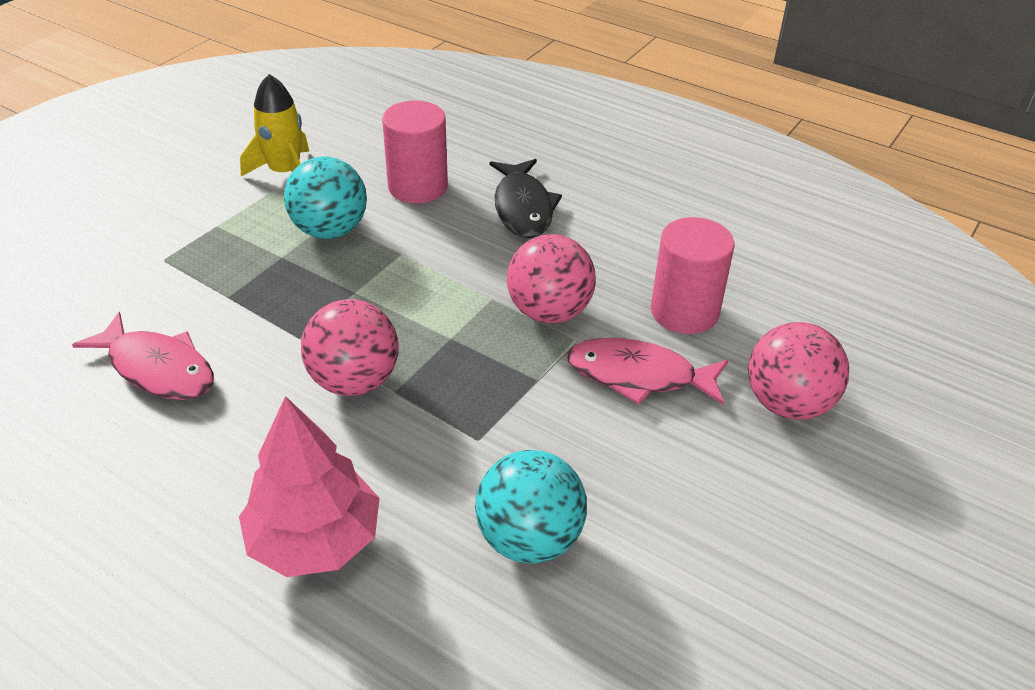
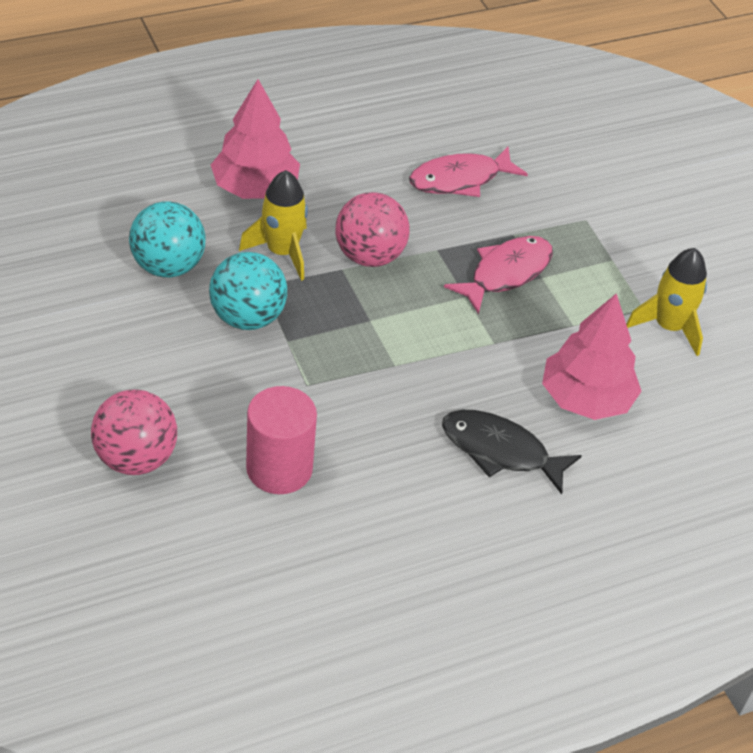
camera: 120 degrees right, 5 degrees up
turquoise ball [284,156,367,239] -> turquoise ball moved to [209,252,287,330]
pink cylinder [382,101,448,203] -> pink tree [542,293,642,420]
pink ball [507,234,596,324] -> none
pink fish [567,338,728,405] -> pink fish moved to [444,236,553,314]
none -> yellow rocket [239,170,308,281]

